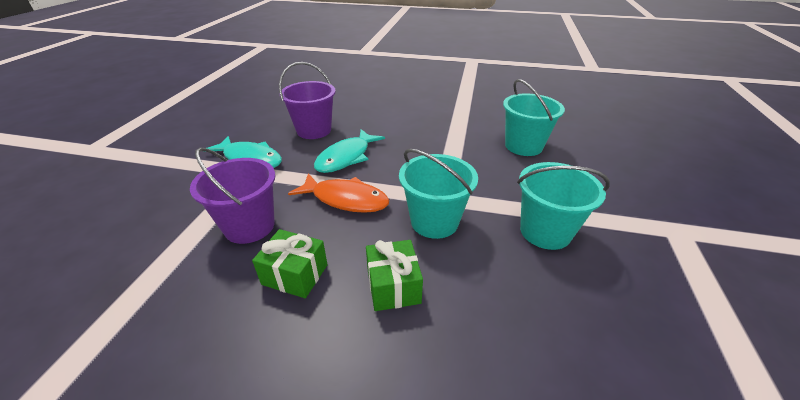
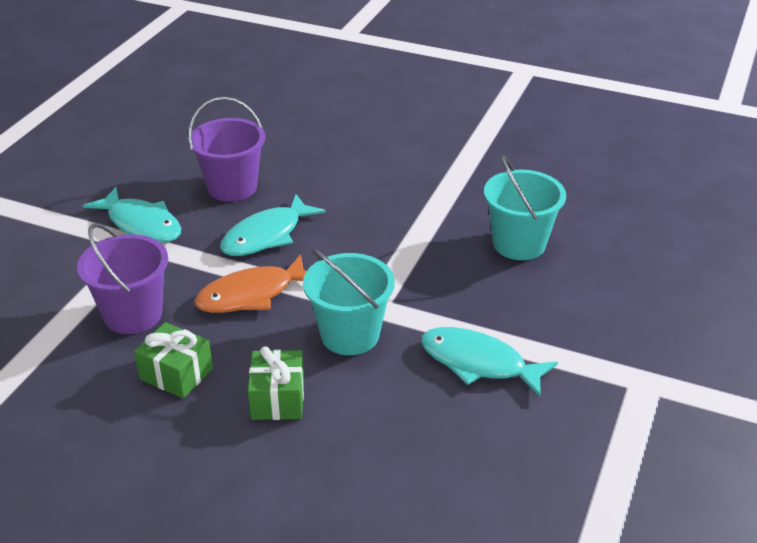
camera: 10 degrees right, 0 degrees up
orange fish [288,173,389,213] -> orange fish turned 120 degrees clockwise [194,254,307,313]
turquoise bucket [517,162,610,250] -> turquoise fish [421,327,558,397]

